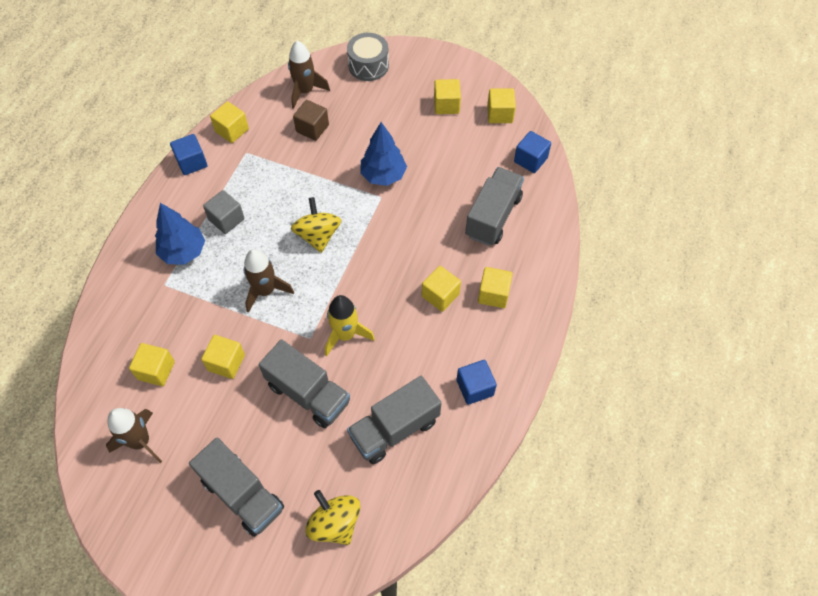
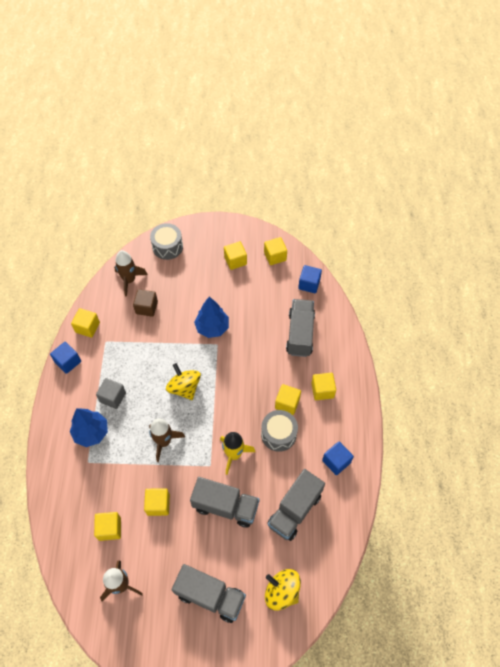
camera: 20 degrees left, 0 degrees up
none -> grey drum [261,410,298,452]

